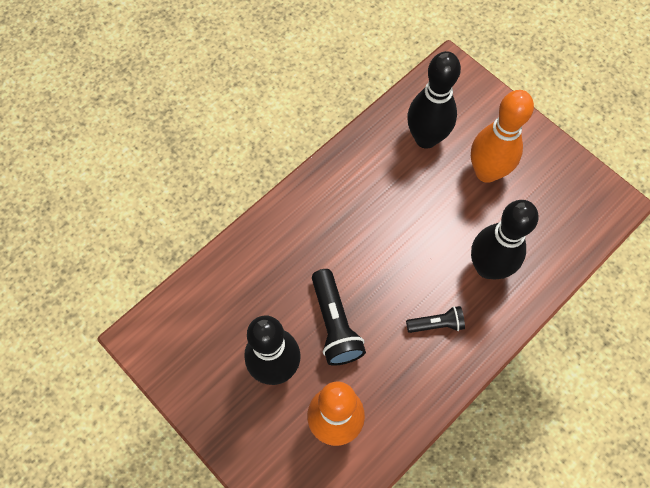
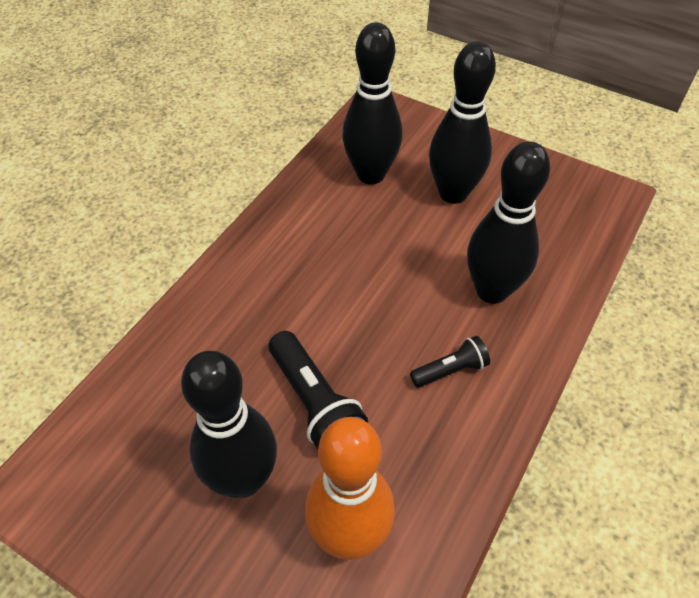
camera: 15 degrees left, 15 degrees down
orange bowling pin [471,90,534,183] -> black bowling pin [429,41,496,204]

